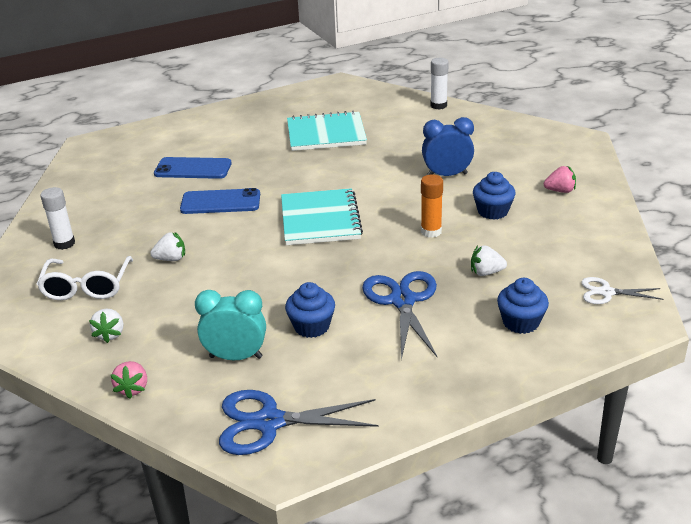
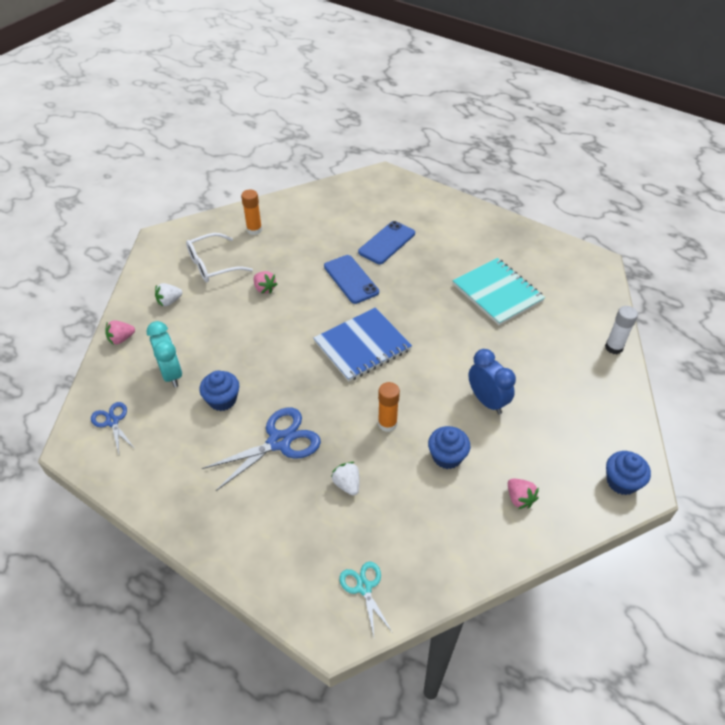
camera: 60 degrees right, 15 degrees up
white glue stick [40,187,75,250] -> orange glue stick [241,190,262,235]
white strawberry [150,232,185,261] -> pink strawberry [254,271,278,294]
blue phone [154,157,231,179] -> blue phone turned 60 degrees clockwise [358,221,415,264]
blue scissors [219,390,379,455] -> blue scissors [91,402,136,454], size x0.58
turquoise notebook [281,188,363,245] -> blue notebook [313,307,412,382]
blue cupcake [497,278,549,334] -> blue cupcake moved to [606,451,651,495]
white scissors [581,277,664,304] -> turquoise scissors [339,561,393,636]

